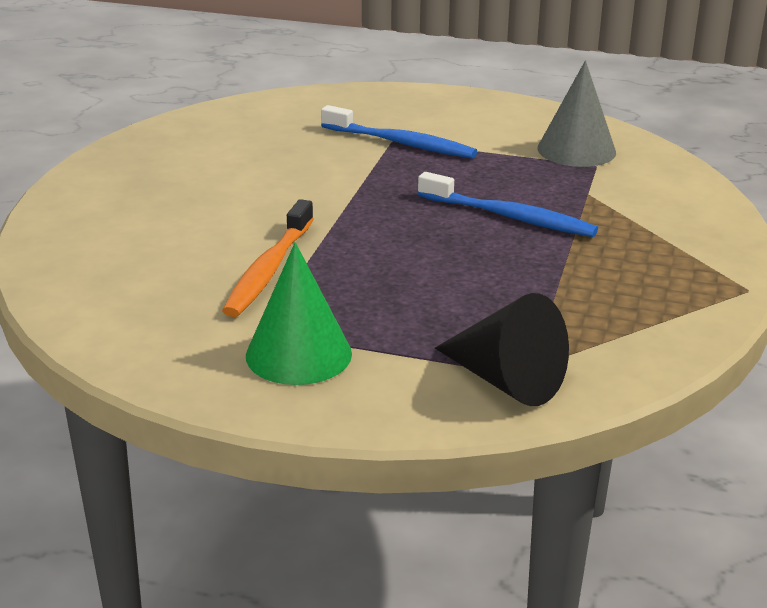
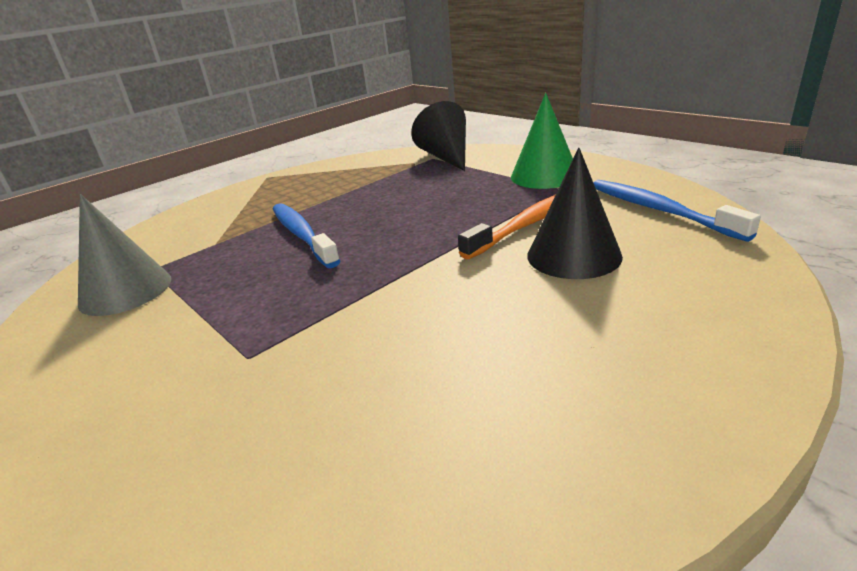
camera: 145 degrees left, 0 degrees up
blue toothbrush [321,105,477,158] -> blue toothbrush moved to [593,180,761,242]
none -> black cone [527,147,623,279]

